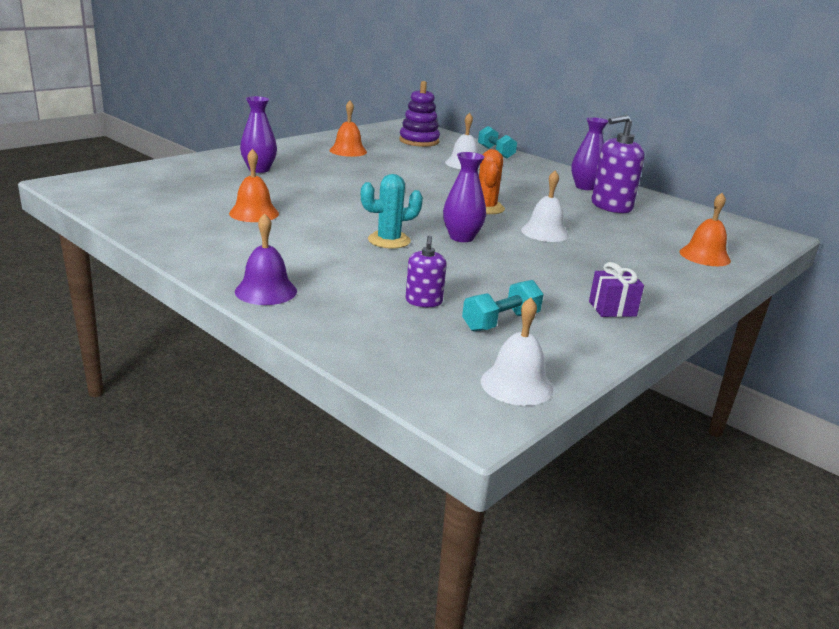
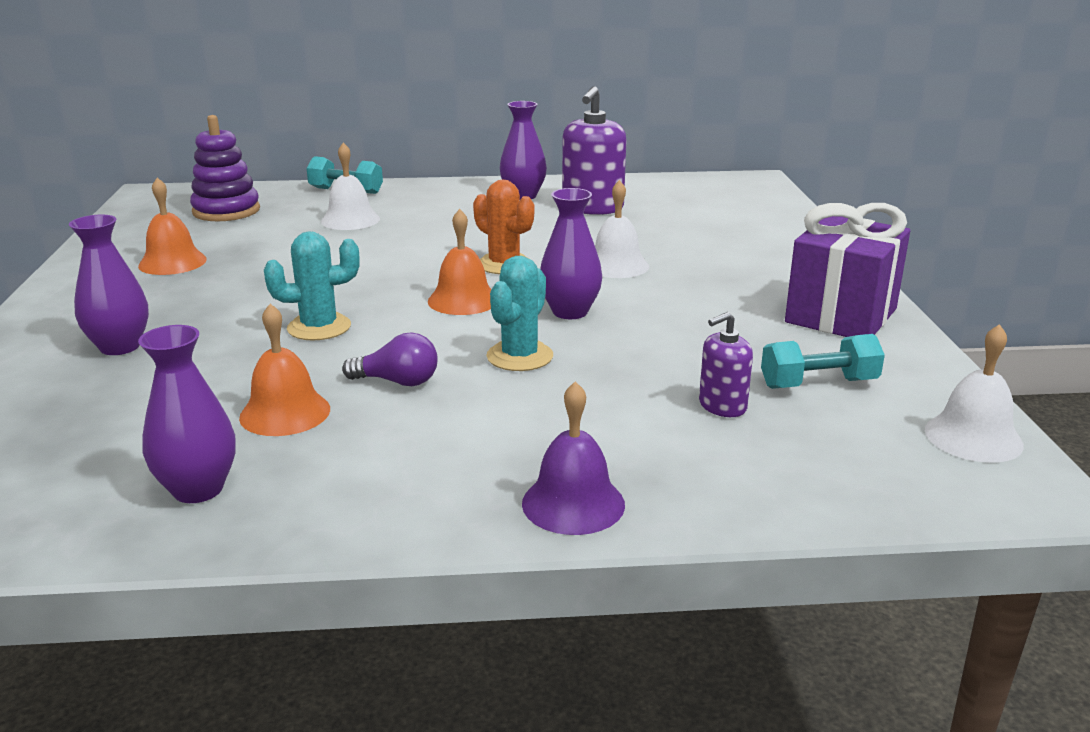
camera: 45 degrees left, 0 degrees up
purple soap dispenser [406,235,447,307] -> purple soap dispenser turned 105 degrees clockwise [699,312,753,417]
turquoise dumbbell [462,280,544,331] -> turquoise dumbbell turned 75 degrees clockwise [761,334,885,389]
purple gift [589,262,644,317] -> purple gift [785,203,910,337], size x2.01
orange bell [680,193,731,266] -> orange bell moved to [428,209,492,315]
none -> purple vase [138,325,236,503]
none -> turquoise cactus [264,231,360,341]
none -> purple light bulb [342,332,438,386]

